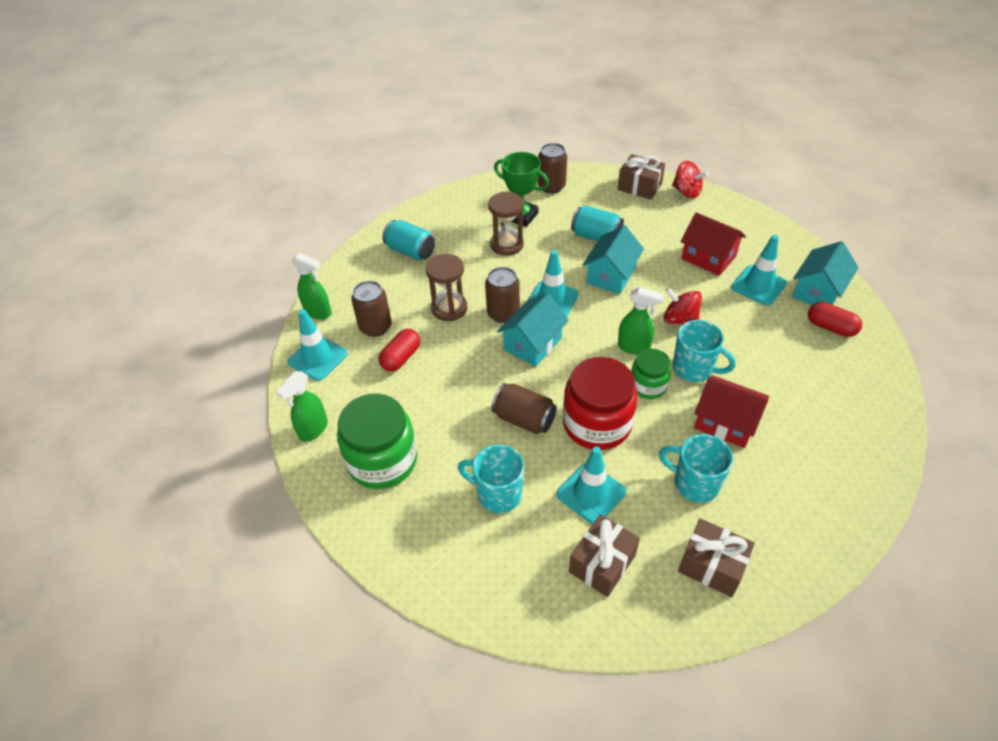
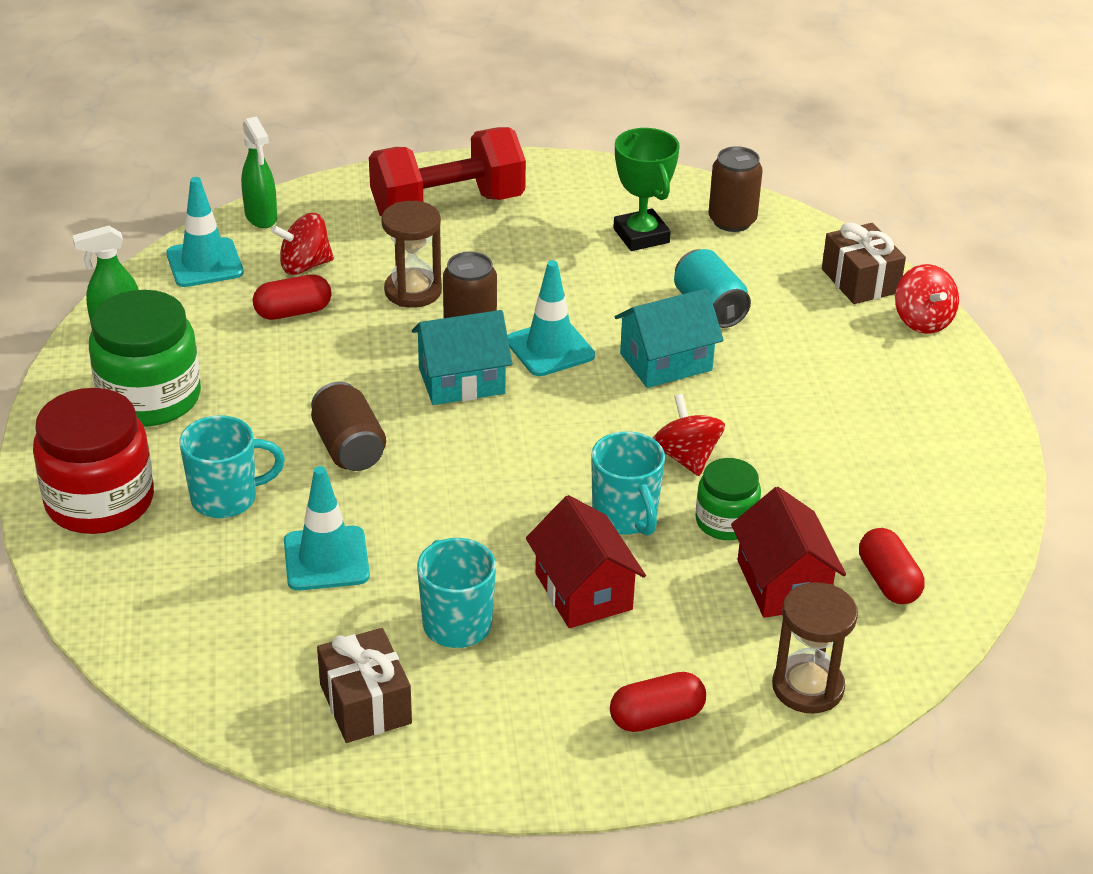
camera: 35 degrees right, 10 degrees down
brown can [351,281,392,337] -> red spinning top [271,213,334,275]
turquoise can [383,220,435,261] -> red dumbbell [369,127,526,217]
turquoise mug [458,445,524,513] -> turquoise mug turned 105 degrees clockwise [179,415,285,518]
brown hourglass [488,192,524,256] -> brown hourglass moved to [772,582,858,714]
red jar [563,357,638,450] -> red jar moved to [33,388,154,534]
brown gift [569,514,640,597] -> none
green spray bottle [618,287,664,355] -> none
green jar [631,349,672,399] -> green jar moved to [696,458,761,540]
red house [681,212,746,276] -> red house moved to [731,487,846,618]
turquoise traffic cone [731,235,787,305] -> none
turquoise house [792,241,859,305] -> none
none -> red capsule [610,672,706,732]

